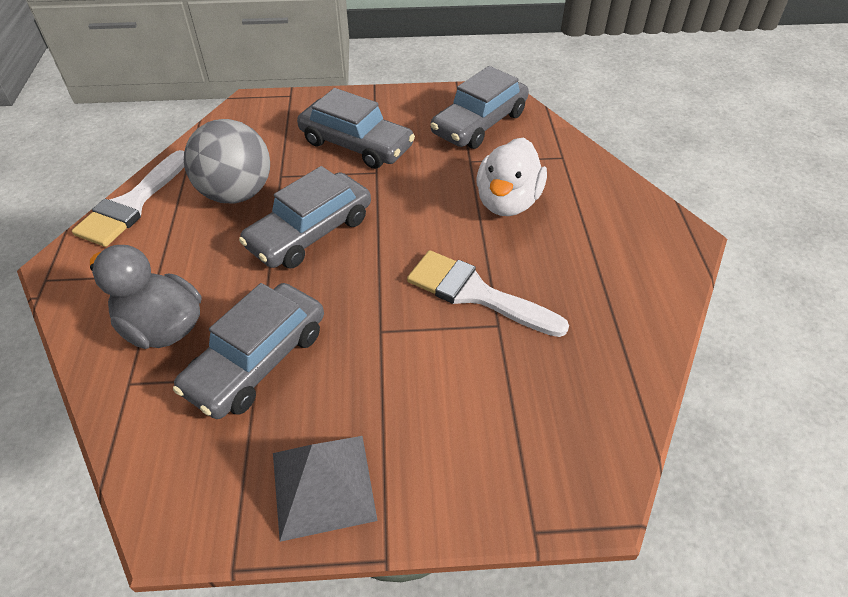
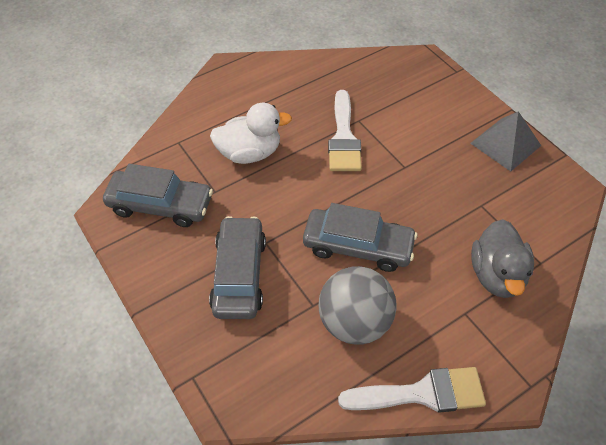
camera: 120 degrees left, 5 degrees up
grey car [173,283,324,419] -> none

